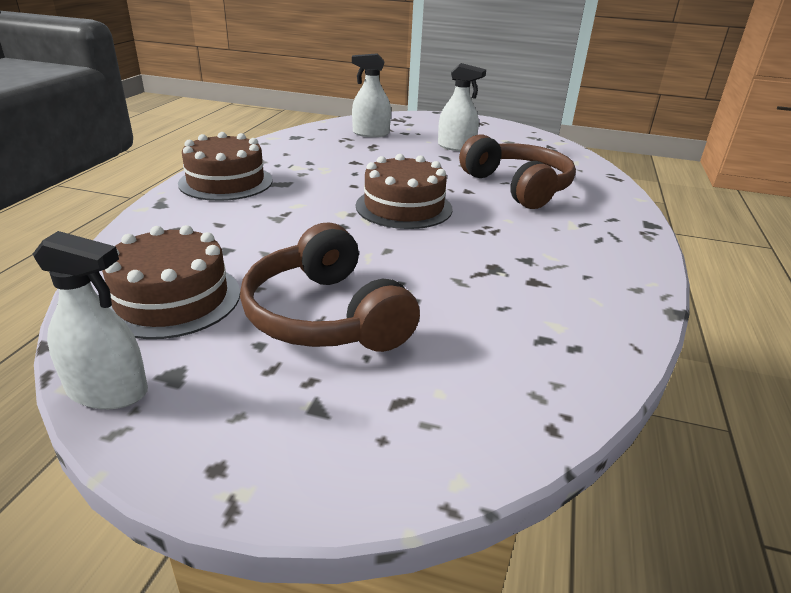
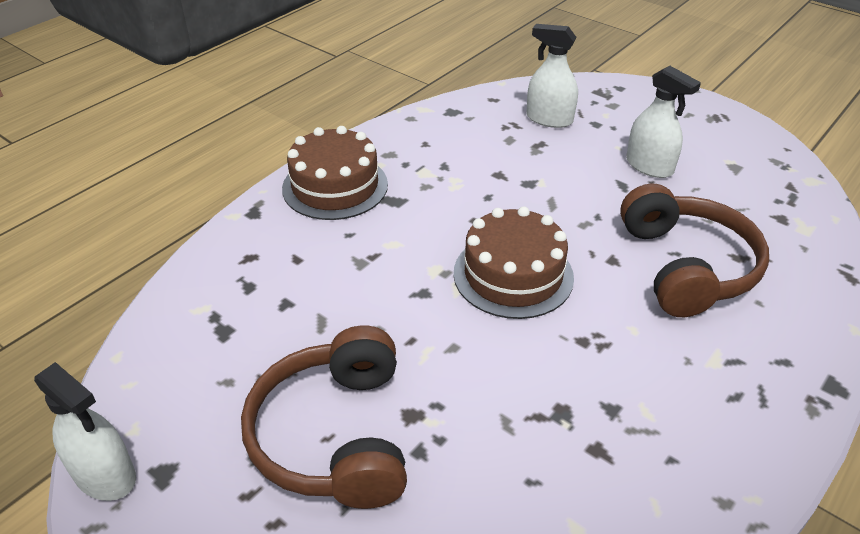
camera: 25 degrees right, 10 degrees up
brown cake [102,225,240,339] -> none

